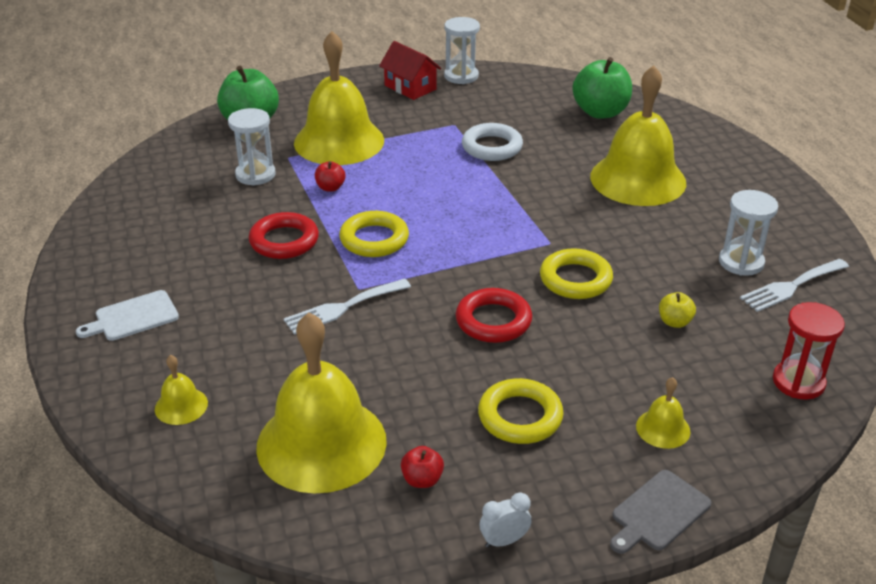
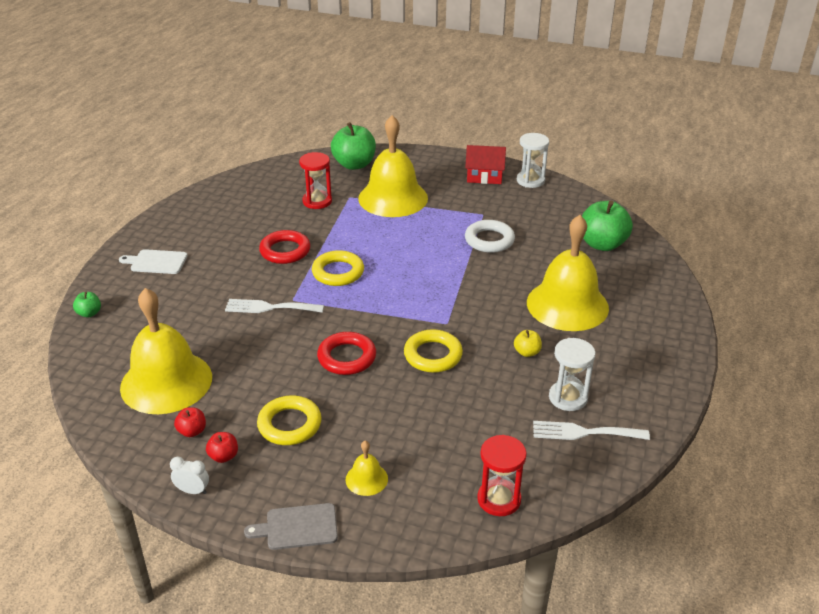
camera: 35 degrees right, 0 degrees up
yellow bell [155,355,208,425] -> none
white hourglass [228,108,276,186] -> red hourglass [299,152,332,209]
red apple [315,161,346,191] -> red apple moved to [206,432,238,463]
red house [379,41,441,100] -> red house turned 75 degrees counterclockwise [465,145,506,184]
yellow apple [659,292,696,328] -> yellow apple moved to [514,330,542,357]
none -> green apple [73,292,101,317]

